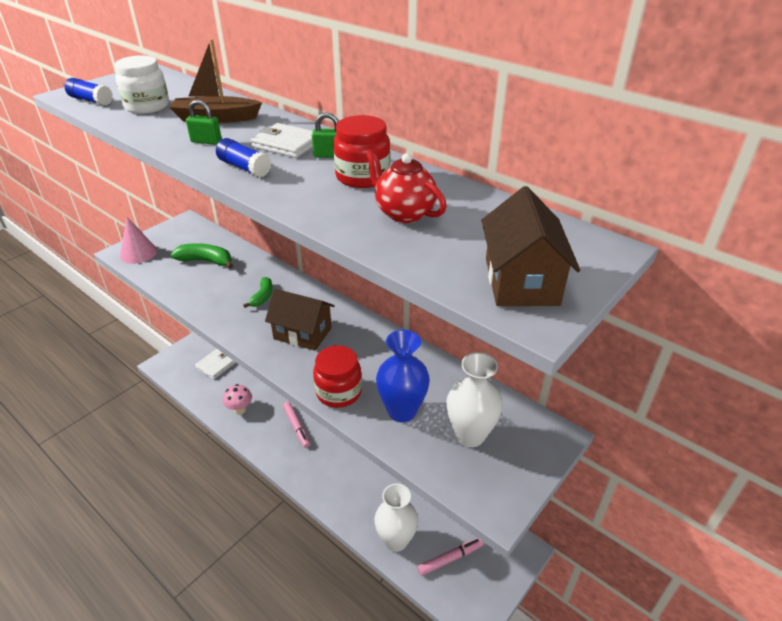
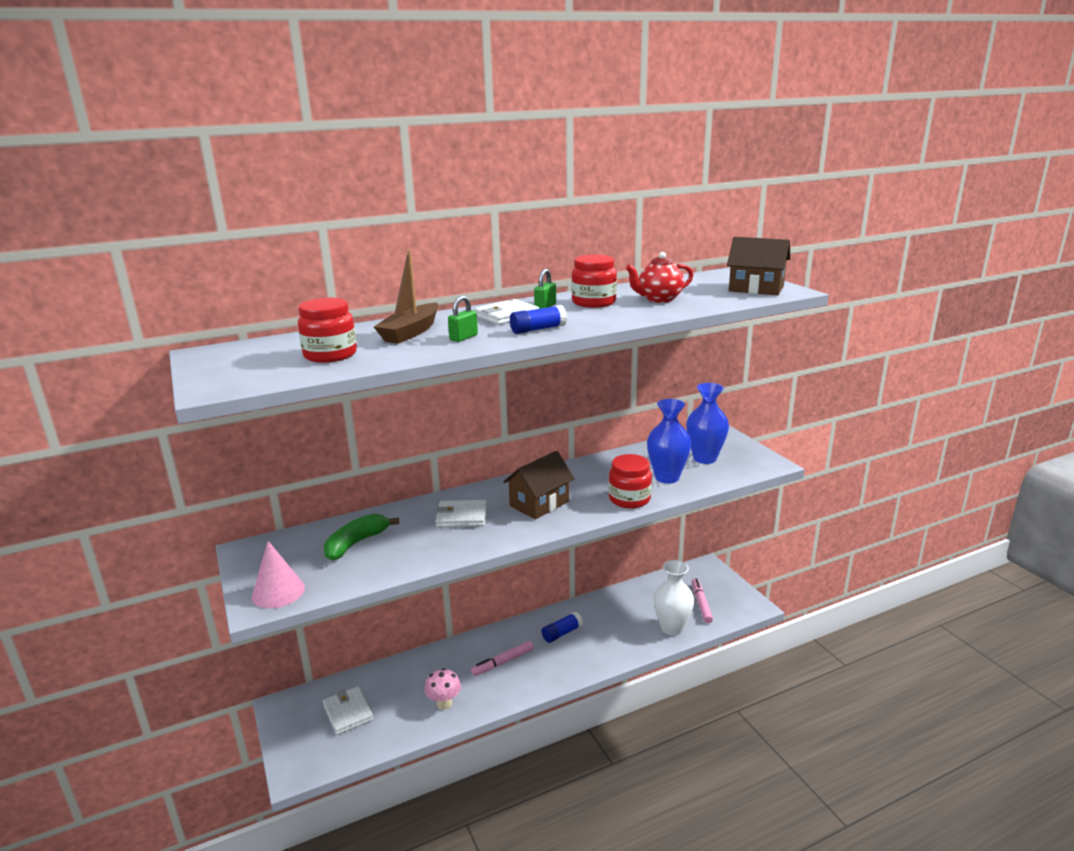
camera: 65 degrees left, 15 degrees down
blue glue stick [65,78,113,105] -> blue glue stick moved to [541,612,583,643]
white jar [115,55,169,114] -> red jar [298,298,357,363]
green banana [243,277,273,308] -> white wallet [435,500,487,528]
pink marker [283,402,310,448] -> pink marker turned 150 degrees clockwise [471,641,534,676]
white vase [446,352,503,447] -> blue vase [686,383,729,464]

